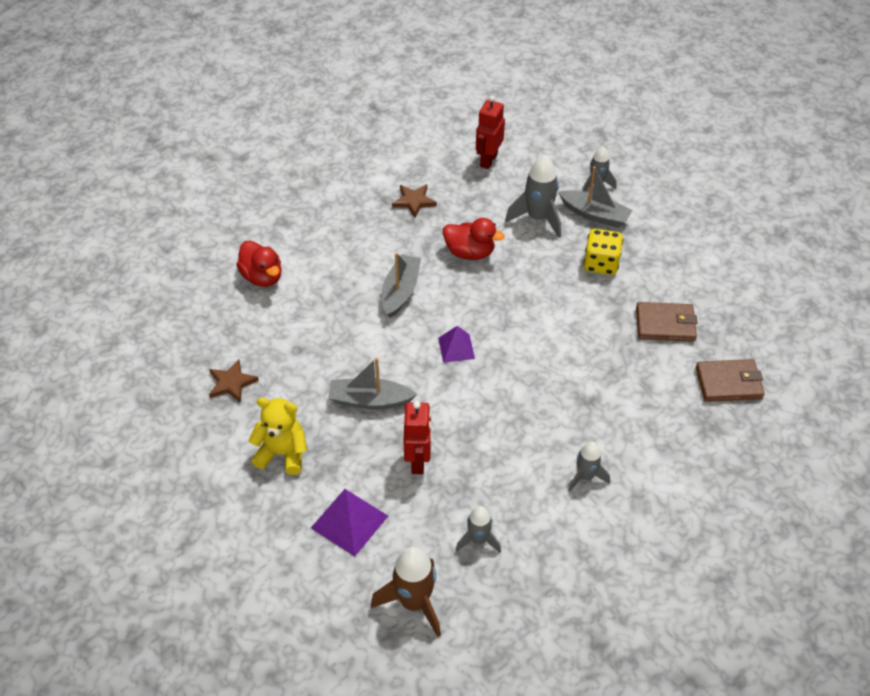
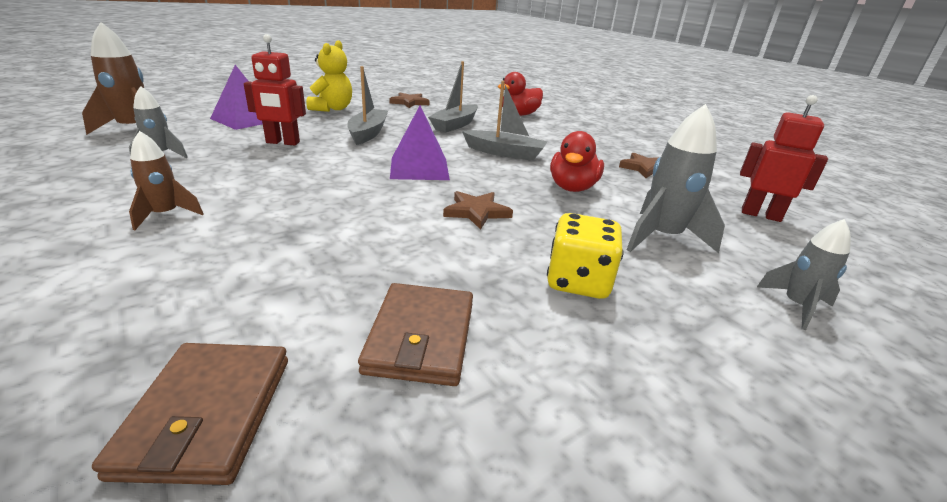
camera: 90 degrees right, 20 degrees down
purple pyramid [438,326,475,363] -> purple pyramid [390,106,450,180], size x1.54
grey boat [559,166,633,228] -> grey boat moved to [428,61,478,133]
grey rocket [568,442,610,492] -> brown rocket [129,131,203,230]
none -> brown star [443,191,513,230]

